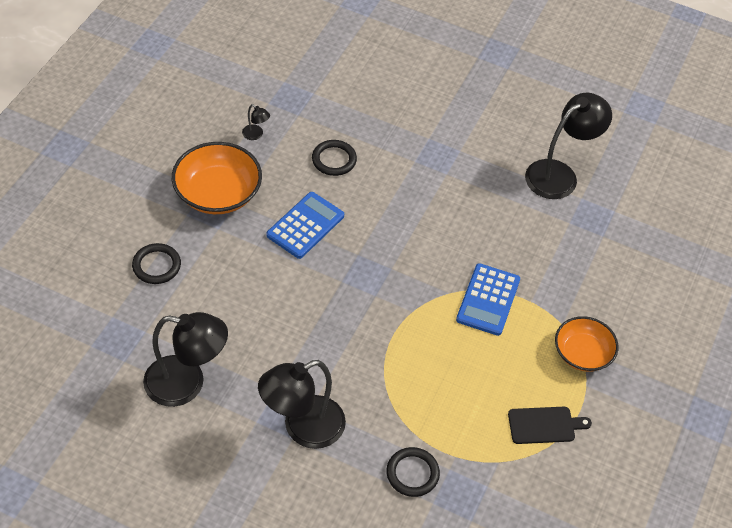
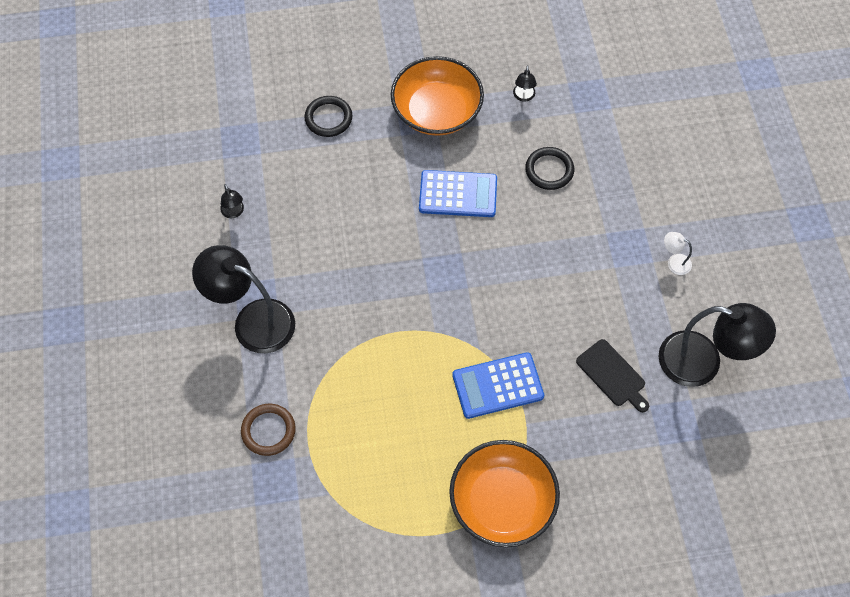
camera: 60 degrees right, 10 degrees up
black lamp [143,312,228,407] -> black lamp [220,184,244,218], size x0.41
black ring [386,447,440,497] -> brown ring [241,404,296,456]
black cutting board [508,407,592,444] -> black cutting board moved to [576,339,649,413]
orange bowl [555,316,618,372] -> orange bowl [449,440,560,547], size x1.51
none -> white lamp [664,232,692,275]

